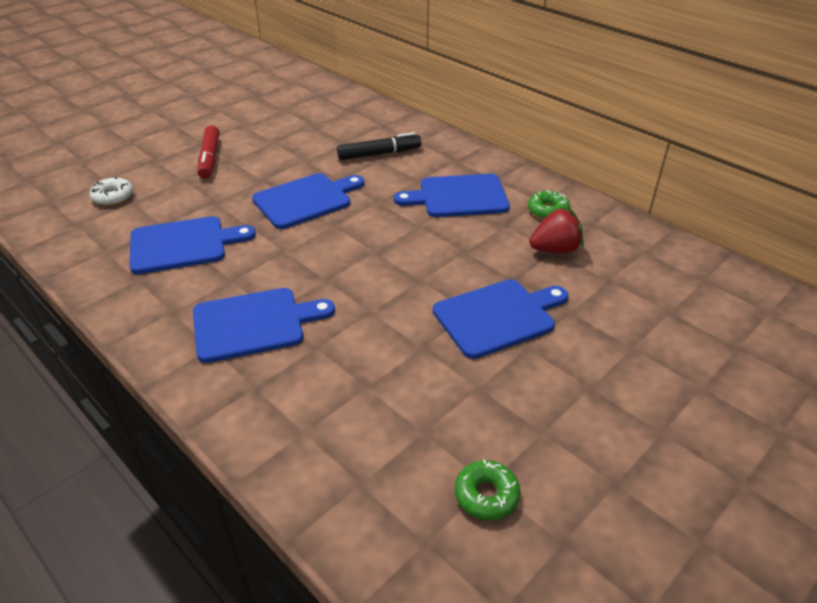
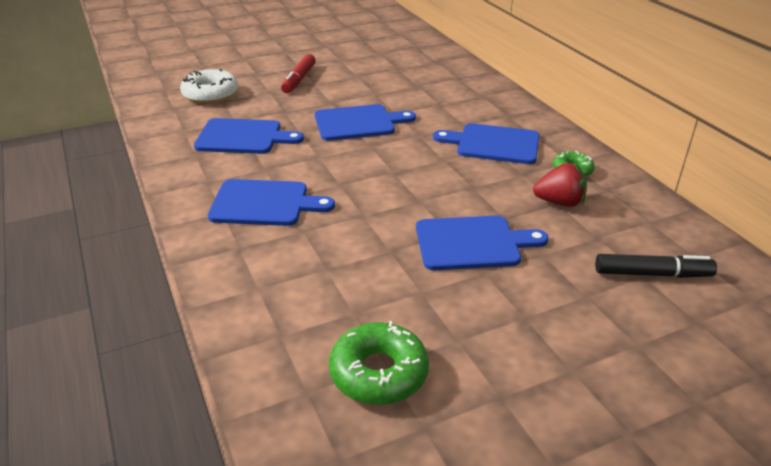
camera: 20 degrees right, 5 degrees down
white donut [90,177,133,206] -> white donut [180,69,238,104], size x1.66
black marker [337,132,421,160] -> black marker moved to [595,254,717,278]
green donut [455,459,521,520] -> green donut [329,321,429,405], size x1.66

